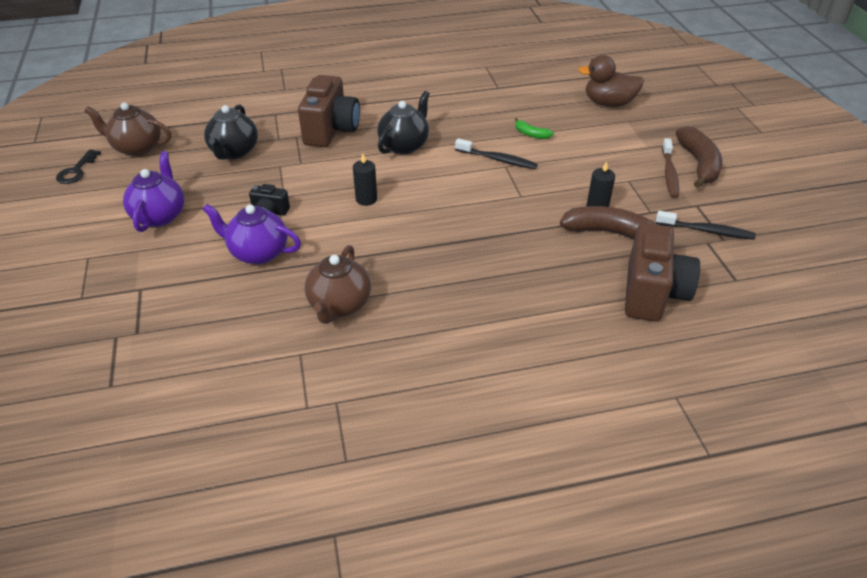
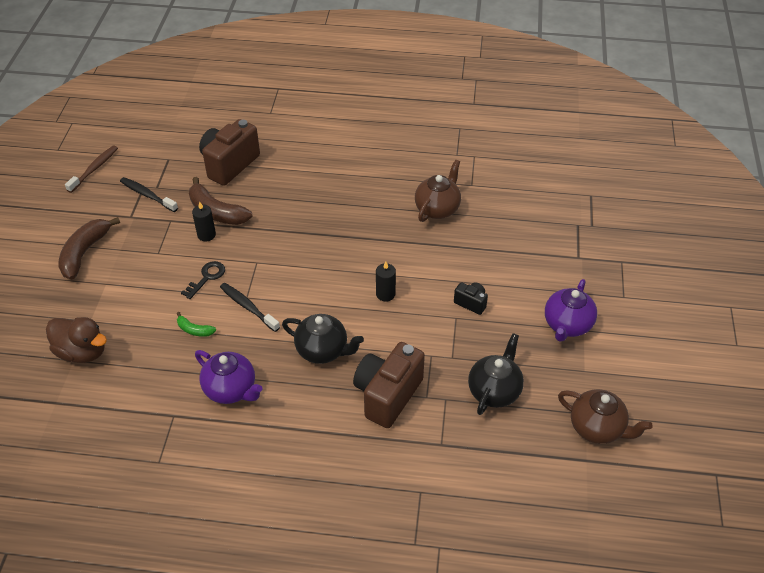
camera: 160 degrees left, 5 degrees up
black key [56,149,101,184] -> black key moved to [181,261,225,299]
purple teapot [203,204,301,264] -> purple teapot moved to [195,350,263,404]
black teapot [377,91,430,155] -> black teapot turned 120 degrees counterclockwise [282,314,364,364]
green banana [514,118,554,139] -> green banana turned 150 degrees clockwise [177,312,216,337]
brown toothbrush [662,138,679,198] -> brown toothbrush moved to [65,146,118,193]

